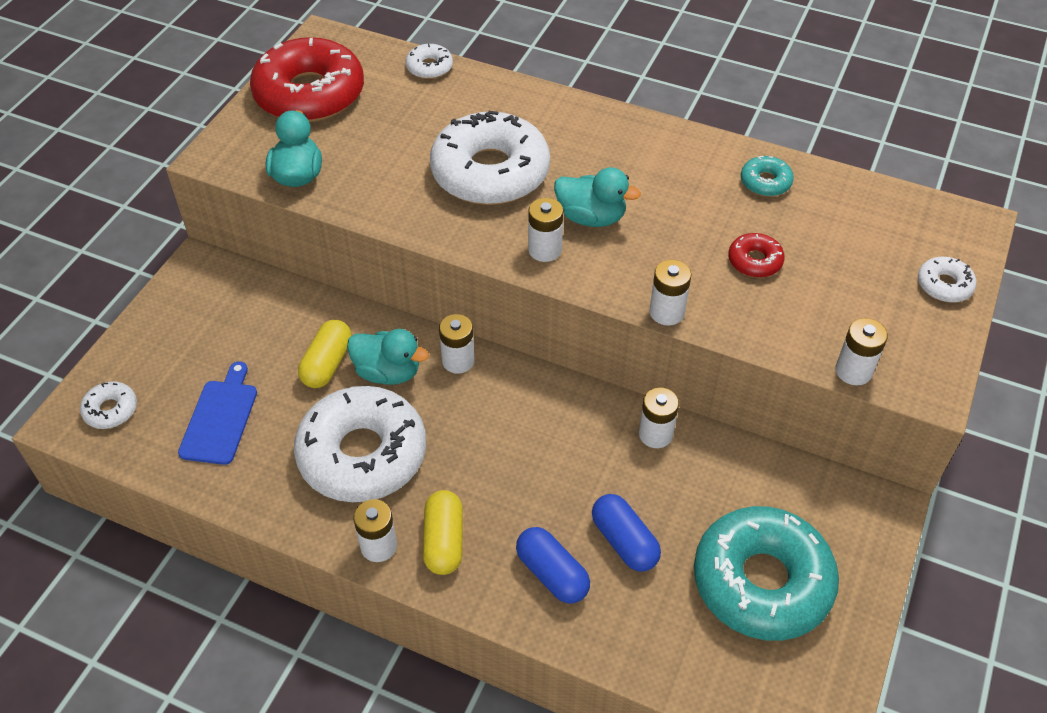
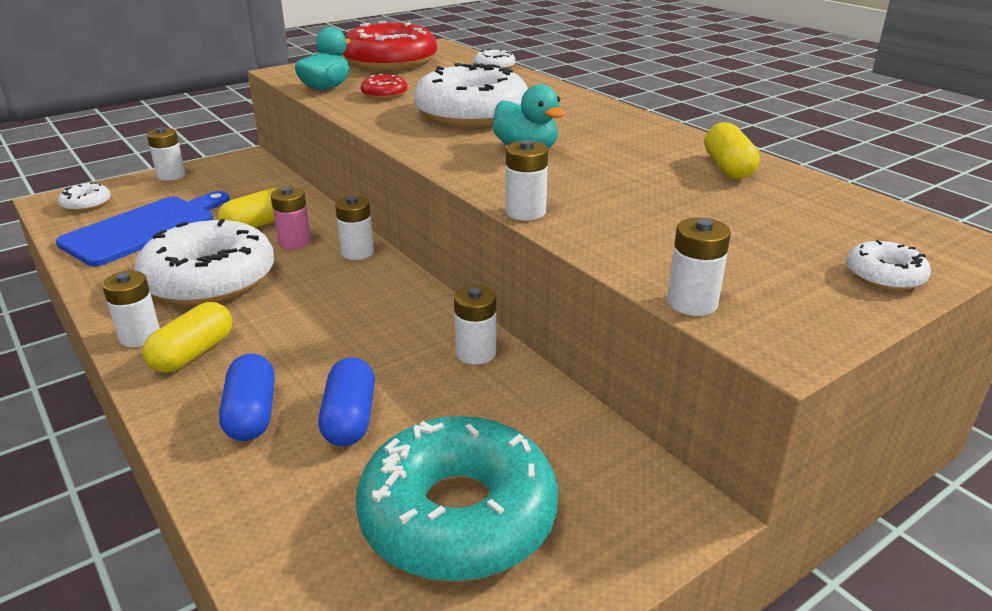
camera: 30 degrees right, 20 degrees down
blue cutting board [178,361,257,465] -> blue cutting board [56,191,230,266], size x1.52
turquoise duck [347,329,429,385] -> pink battery [271,187,311,249]
white battery [528,198,563,262] -> white battery moved to [147,127,185,181]
red donut [728,233,785,278] -> red donut moved to [361,74,407,99]
turquoise donut [741,156,794,197] -> yellow capsule [705,122,760,179]

